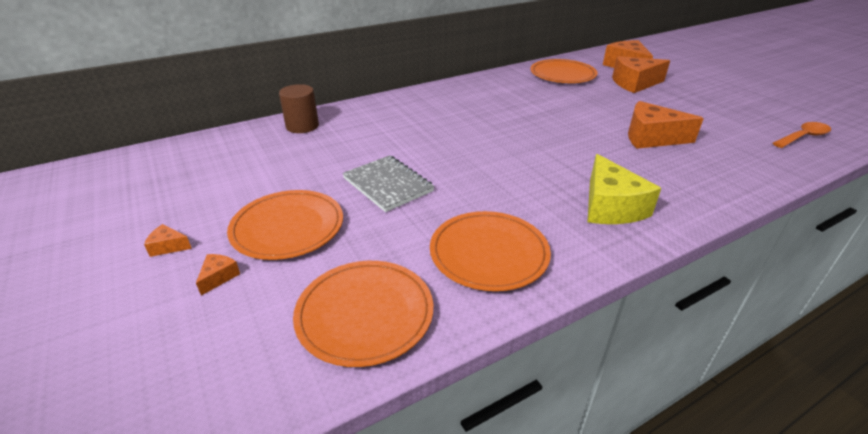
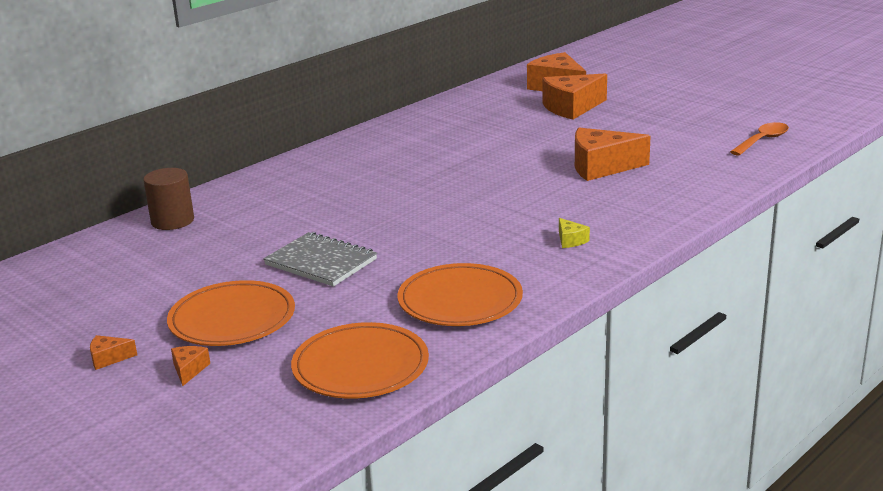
camera: 15 degrees left, 10 degrees down
orange plate [530,59,598,83] -> none
yellow cheese [587,154,661,224] -> yellow cheese [559,218,590,248], size x0.44

